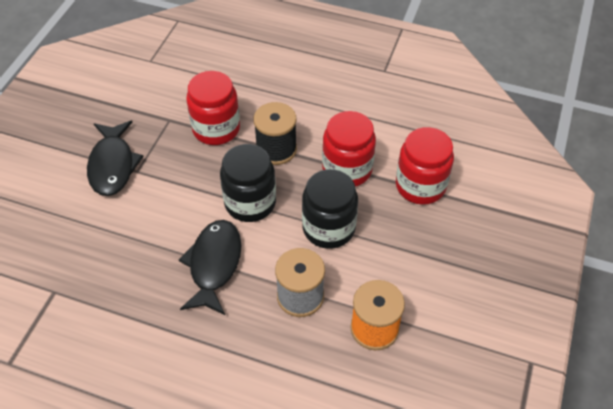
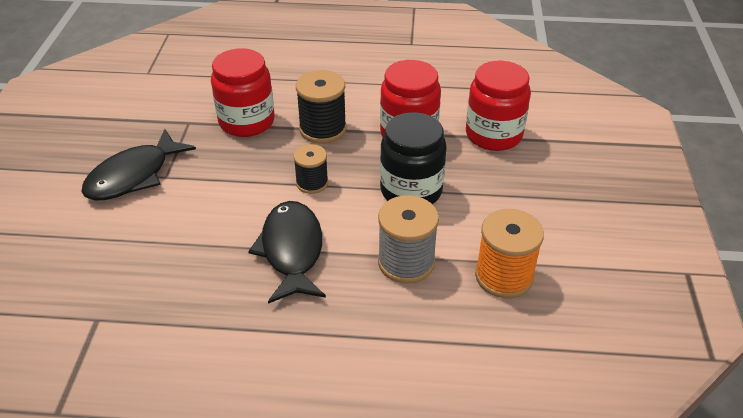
camera: 15 degrees left, 10 degrees down
black fish [87,121,144,196] -> black fish turned 60 degrees clockwise [81,129,196,200]
black jar [220,144,276,222] -> black spool [293,144,328,194]

